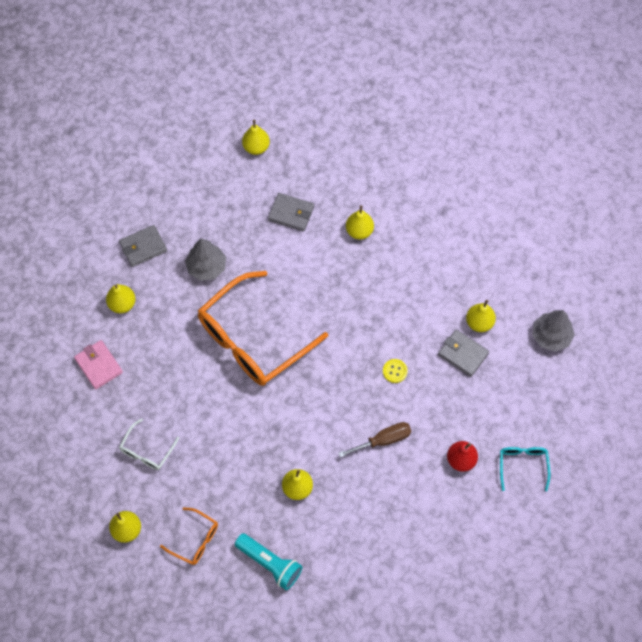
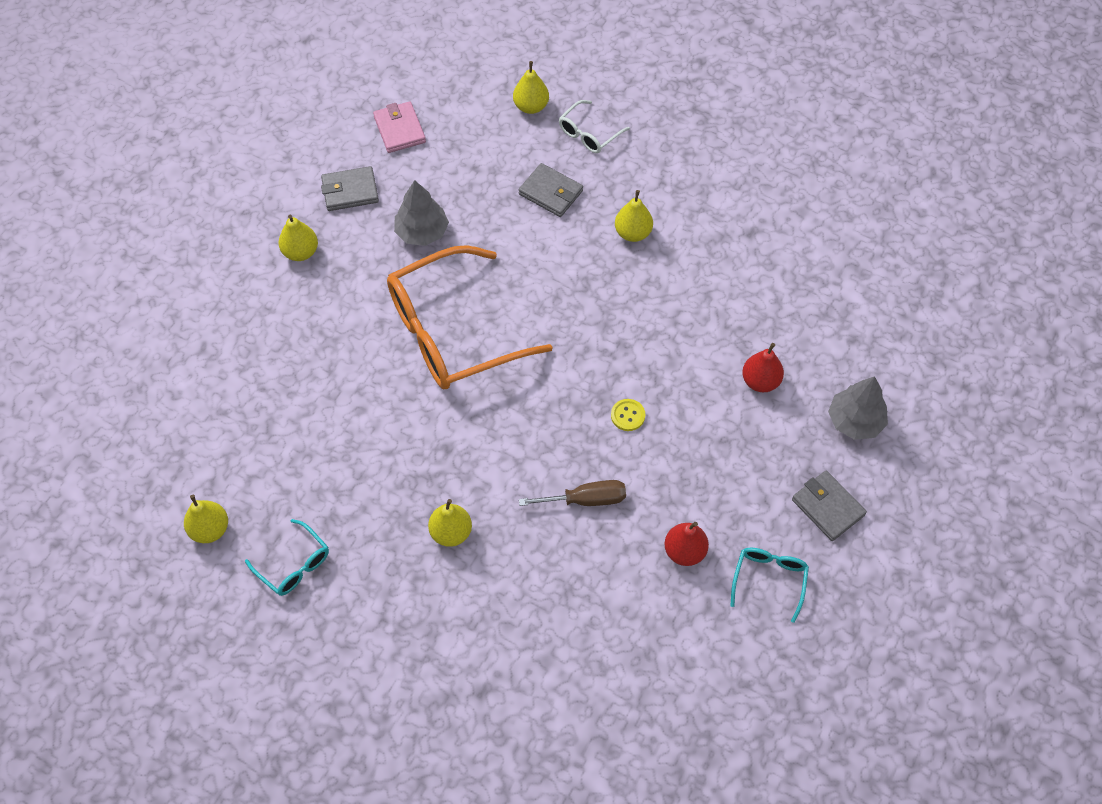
camera: 15 degrees right, 5 degrees down
pink wallet [74,340,123,389] -> pink wallet moved to [373,101,426,153]
white glasses [119,418,179,470] -> white glasses moved to [559,100,630,153]
orange glasses [160,507,218,565] -> turquoise glasses [245,519,329,596]
turquoise flashlight [235,533,303,590] -> none
grey wallet [438,329,489,377] -> grey wallet moved to [792,471,867,541]
yellow pear [466,300,496,332] -> red pear [742,343,784,392]

